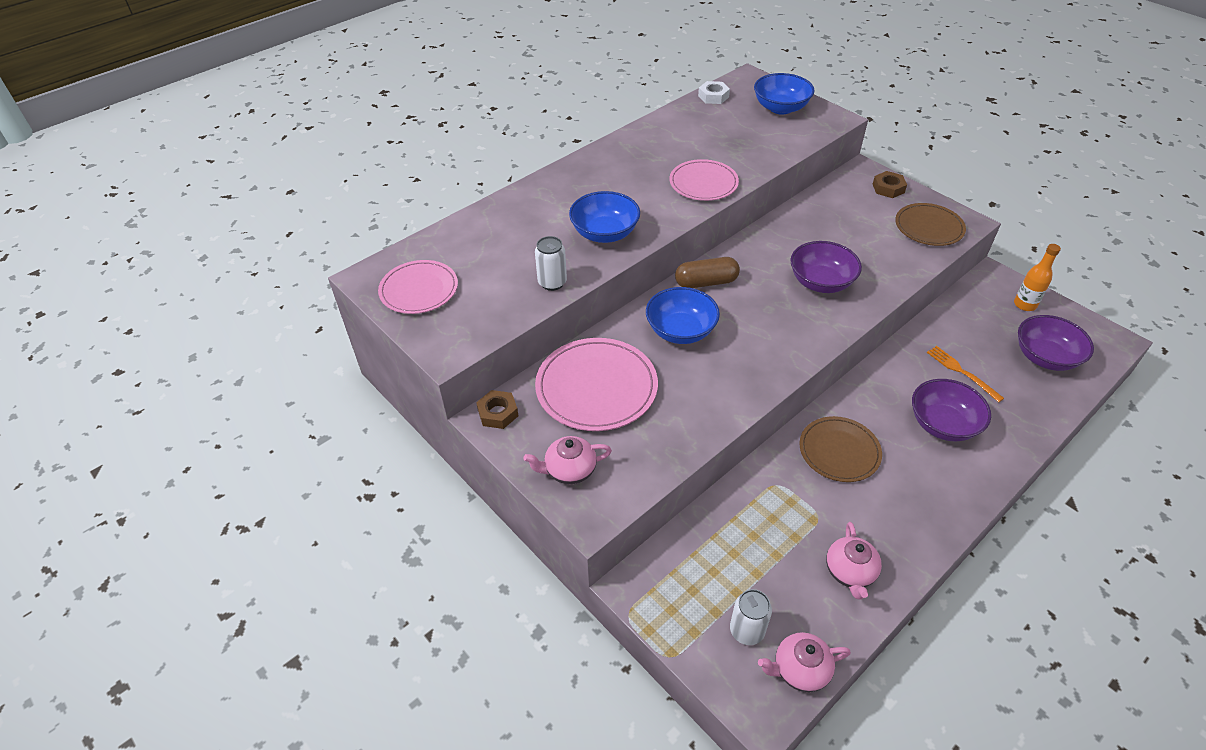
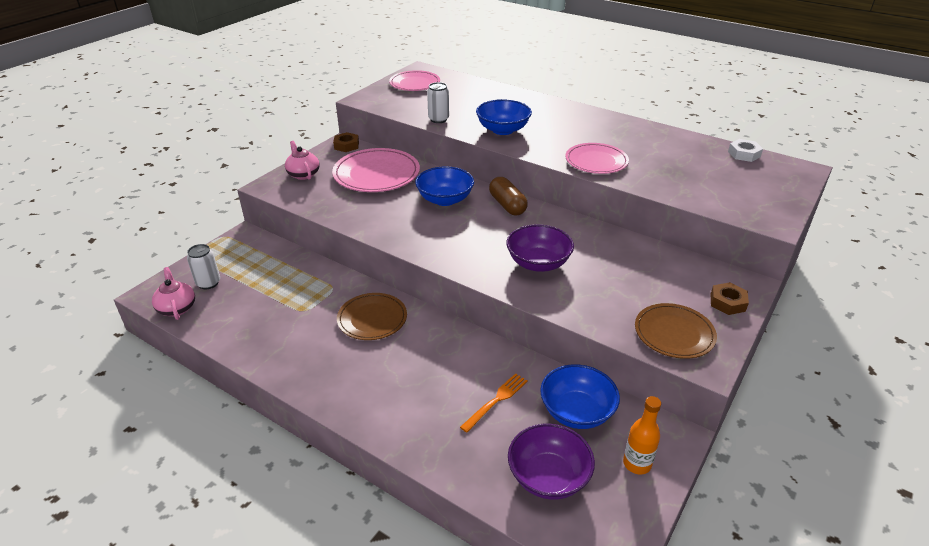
camera: 75 degrees right, 10 degrees down
blue bowl [754,73,815,115] -> blue bowl moved to [540,364,620,429]
pink teapot [826,522,882,599] -> none
purple bowl [912,379,991,441] -> none

